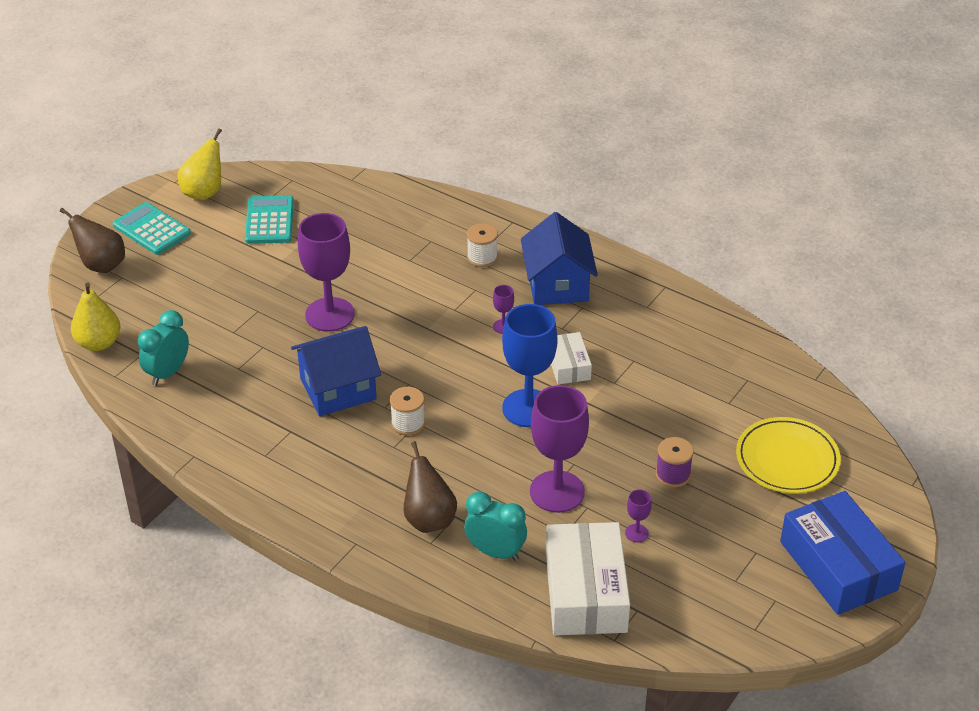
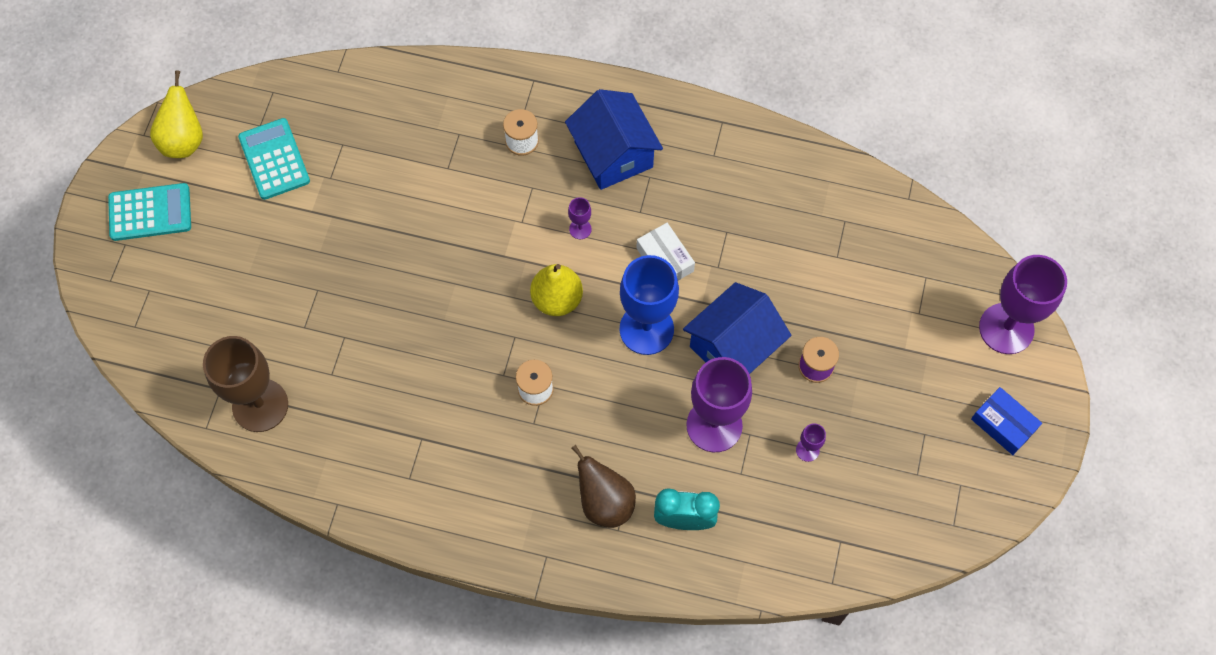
camera: 20 degrees left, 25 degrees up
brown pear [60,208,125,273] -> none
yellow pear [71,283,120,351] -> yellow pear moved to [530,264,583,316]
turquoise calculator [113,202,191,255] -> turquoise calculator turned 150 degrees clockwise [108,183,191,241]
turquoise clock [138,310,189,386] -> brown goblet [203,336,288,432]
blue house [291,326,381,416] -> blue house moved to [683,282,791,374]
purple goblet [298,213,355,332] -> purple goblet moved to [979,255,1067,354]
white box [546,522,630,635] -> none
yellow plate [736,417,841,493] -> none
blue box [780,491,905,615] -> blue box [971,387,1042,455], size x0.53

